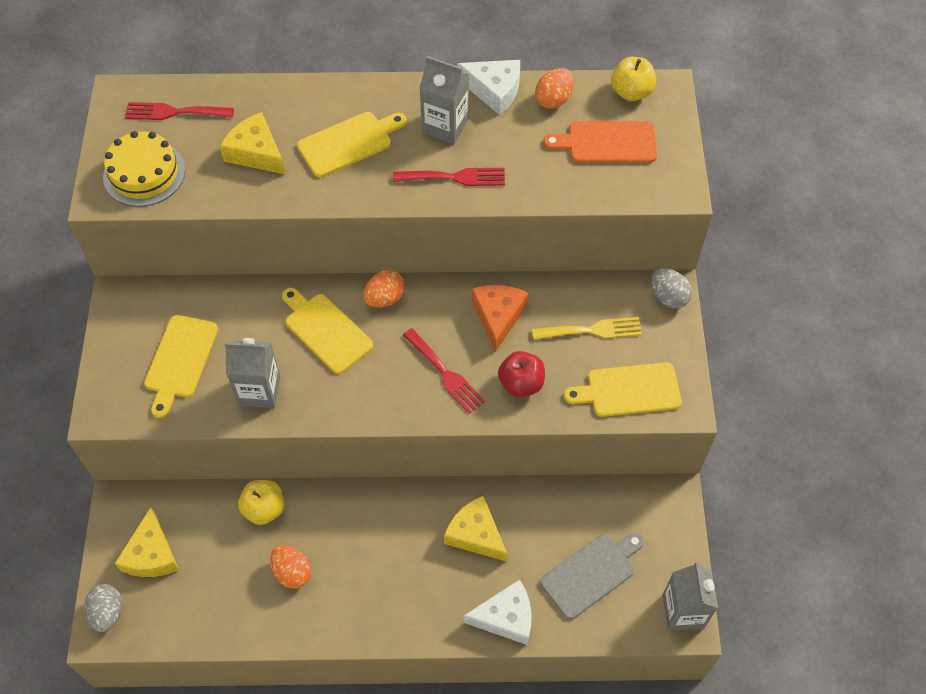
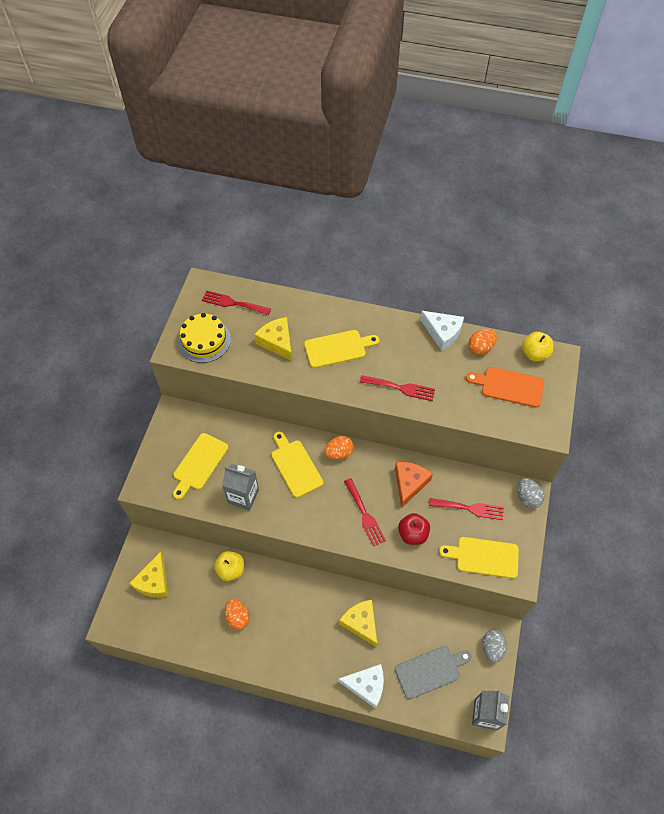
camera: 15 degrees right, 0 degrees up
grey egg [84,584,122,632] -> grey egg moved to [482,630,507,663]
grey carton [419,56,469,144] -> none
yellow fork [532,317,642,340] -> red fork [429,498,504,520]

